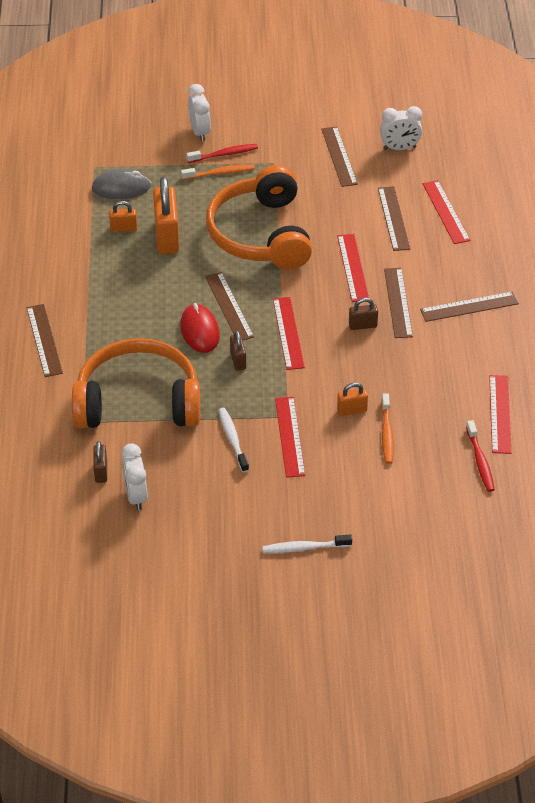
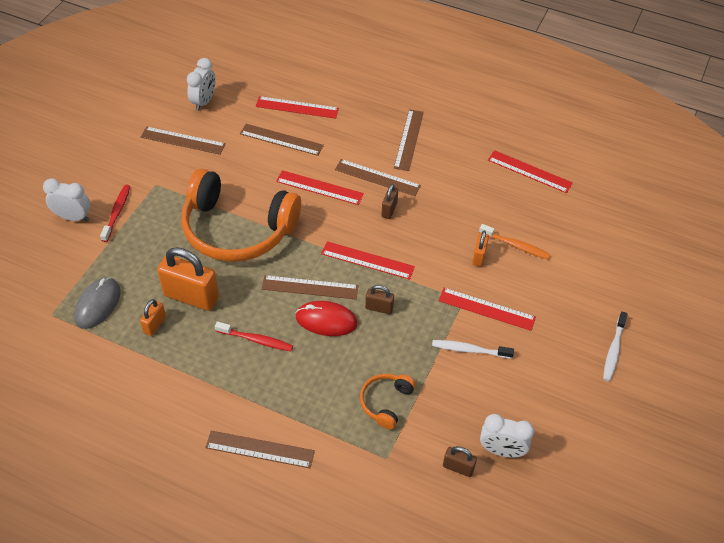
camera: 65 degrees left, 5 degrees up
orange headphones [72,338,200,428] -> orange headphones [360,374,416,430], size x0.44
orange toothbrush [181,164,255,180] -> none
red toothbrush [466,420,495,492] -> red toothbrush moved to [215,321,293,351]

